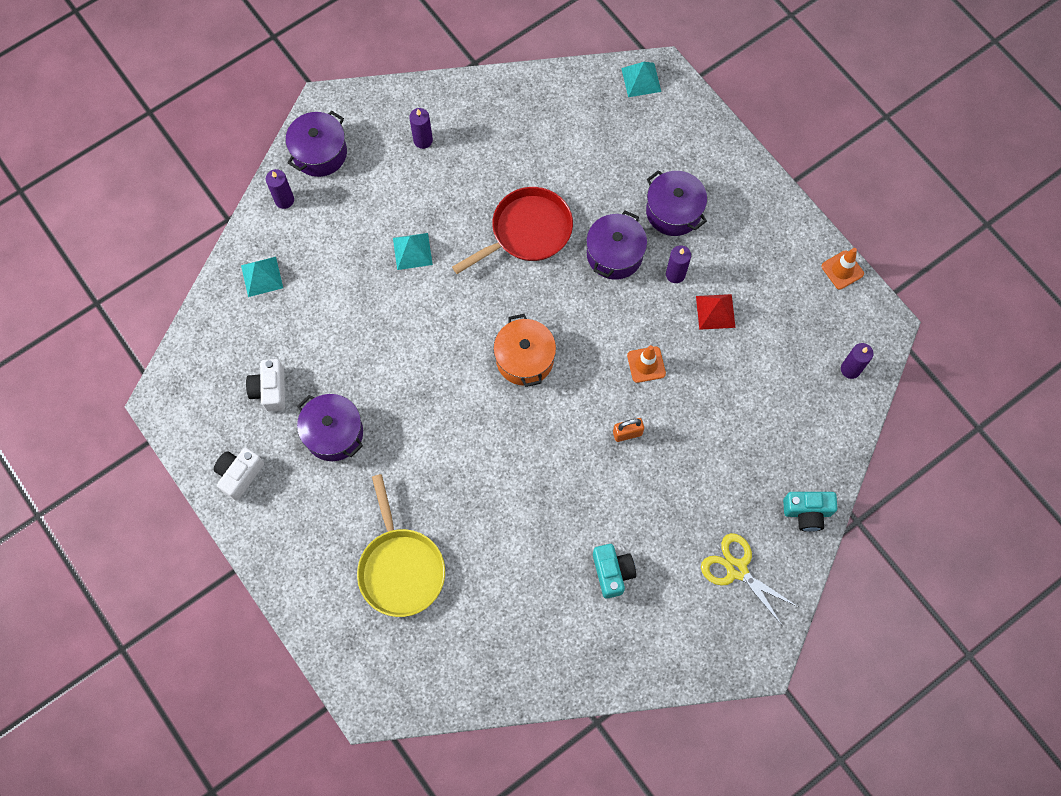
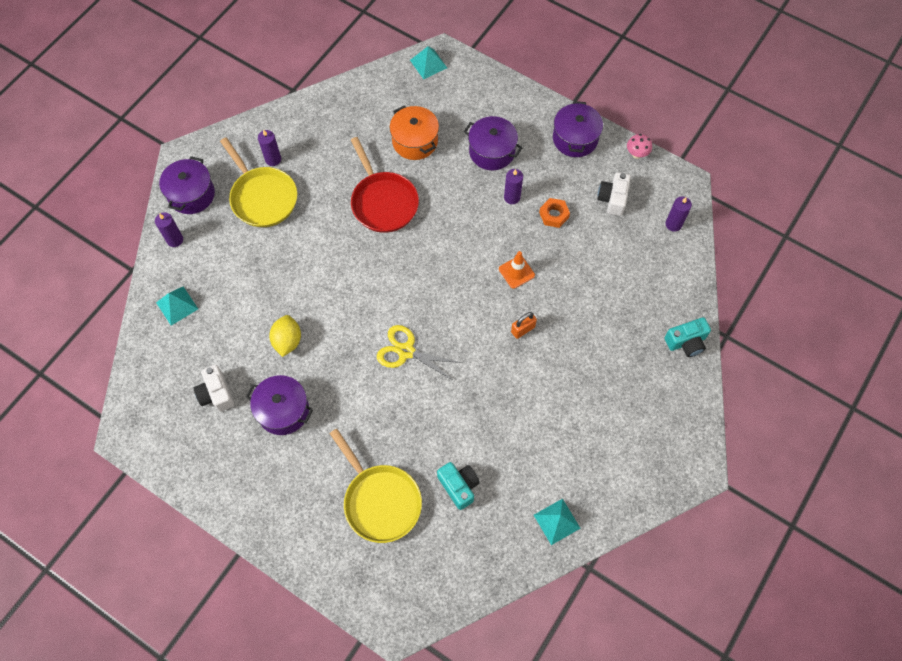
camera: 20 degrees left, 5 degrees down
white camera [214,448,264,501] -> white camera moved to [597,172,631,216]
turquoise pyramid [393,233,433,270] -> turquoise pyramid moved to [534,498,580,545]
red pan [452,187,573,274] -> red pan turned 120 degrees clockwise [351,137,419,233]
orange pot [493,314,556,387] -> orange pot moved to [390,106,439,160]
purple pot [586,211,647,280] -> purple pot moved to [553,101,603,157]
turquoise camera [593,544,636,599] -> turquoise camera moved to [437,462,480,510]
red pyramid [696,294,735,330] -> orange nut [539,198,570,228]
yellow scissors [701,533,798,625] -> yellow scissors moved to [377,325,463,381]
orange traffic cone [821,248,864,289] -> pink mushroom [627,134,652,159]
none -> yellow pan [220,137,297,227]
none -> yellow lemon [269,315,301,357]

